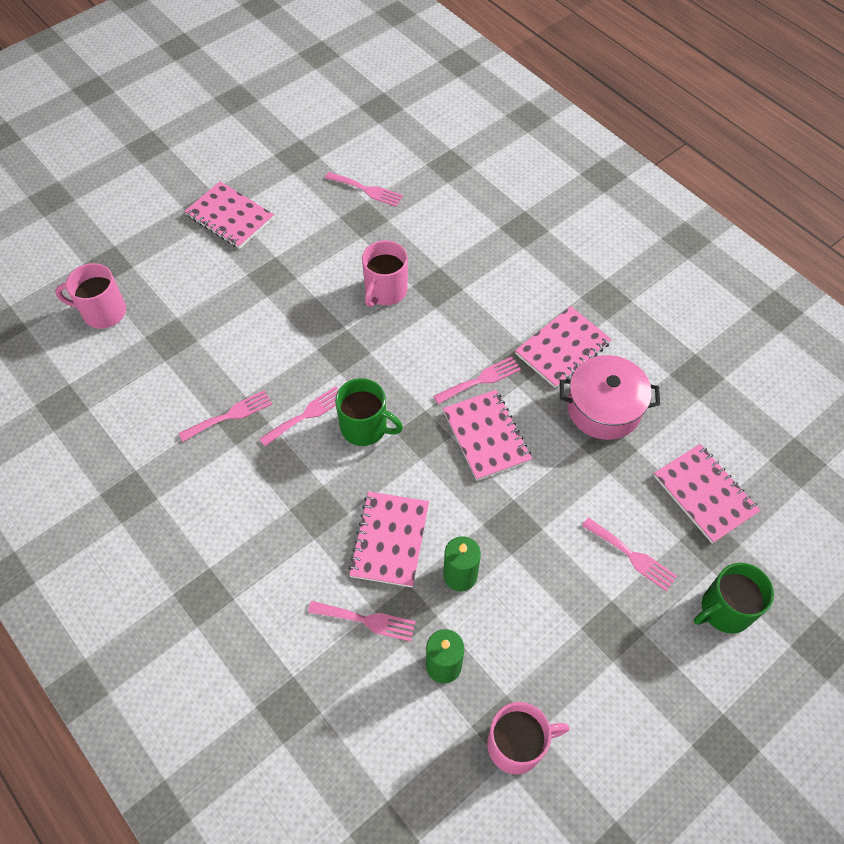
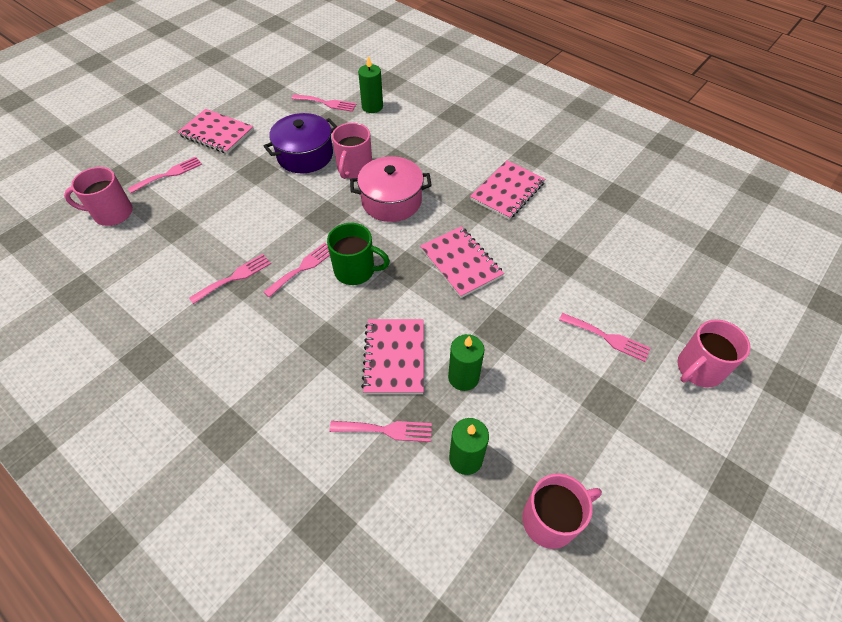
camera: 10 degrees left, 5 degrees down
pink fork [433,357,521,404] -> pink fork moved to [127,157,202,193]
pink pot [560,355,660,440] -> pink pot moved to [350,156,432,222]
pink notebook [654,444,761,544] -> none
green mug [694,563,774,634] -> pink mug [678,320,751,388]
none -> purple pot [264,113,337,173]
none -> green candle [358,56,383,113]

